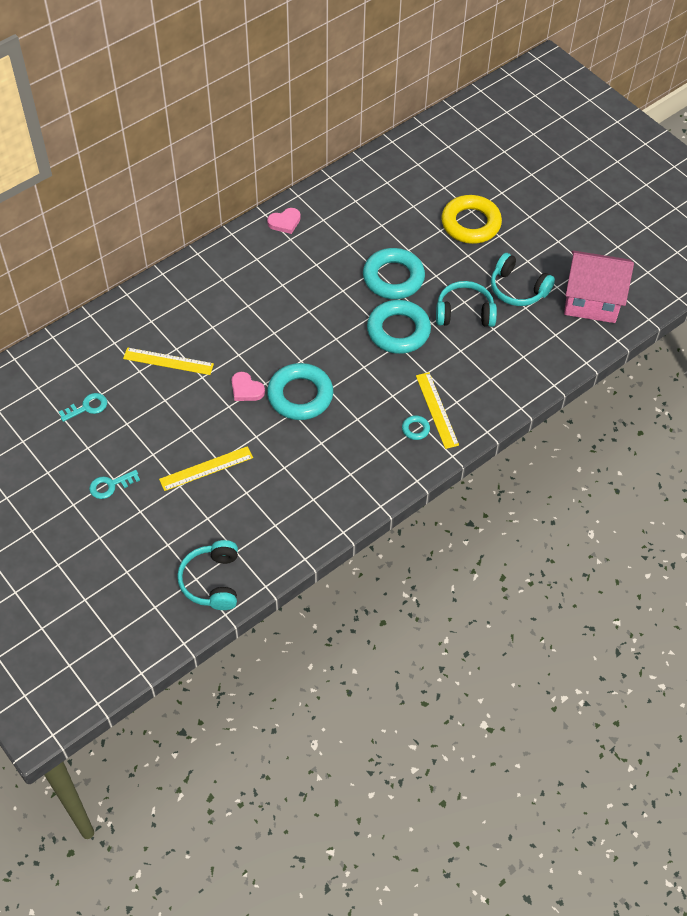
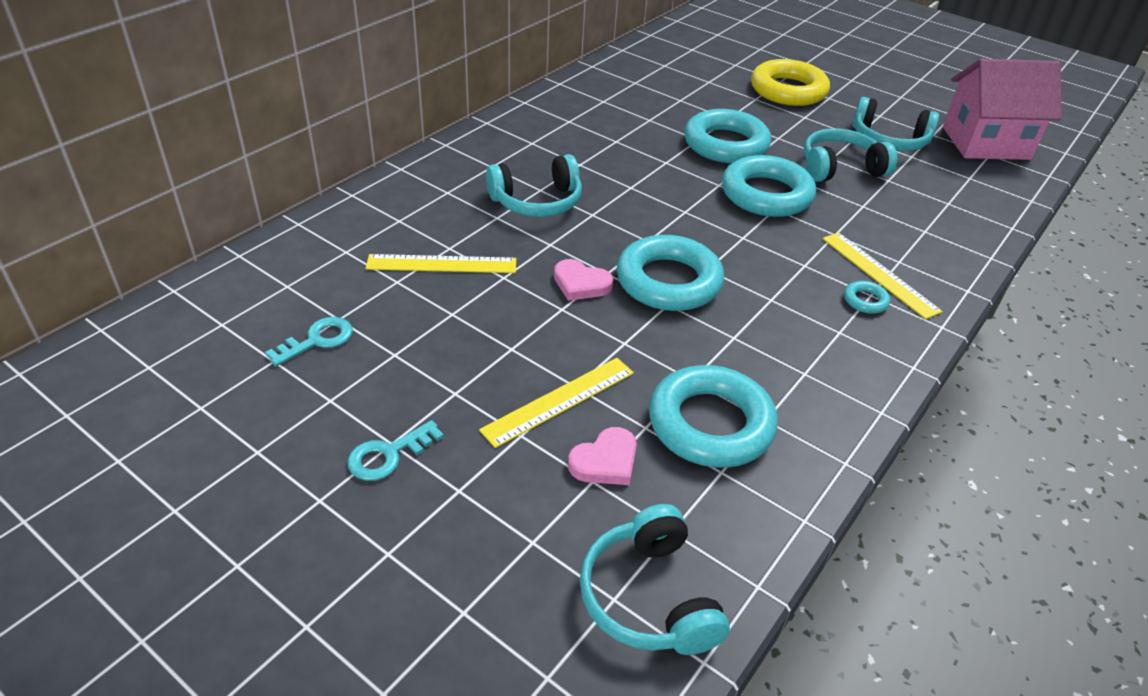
camera: 15 degrees left, 15 degrees down
pink heart [267,208,301,234] -> pink heart moved to [568,427,637,485]
none -> turquoise headphones [486,154,582,217]
none -> turquoise ring [649,365,778,468]

